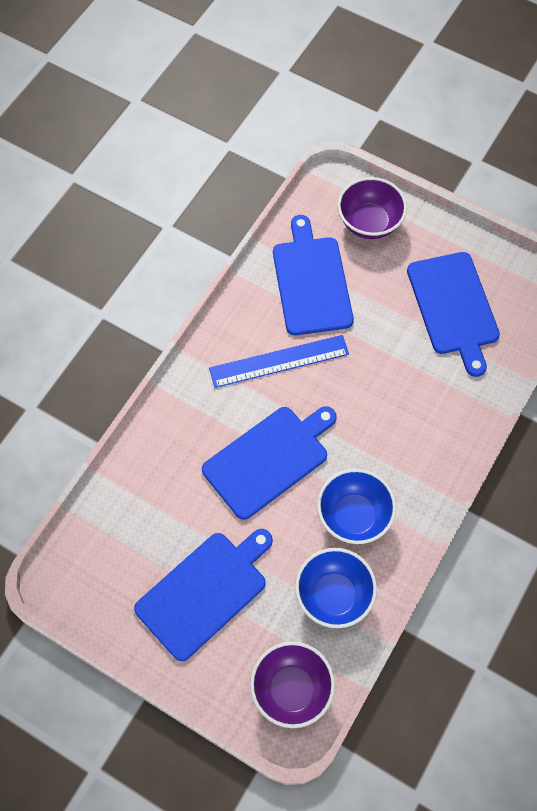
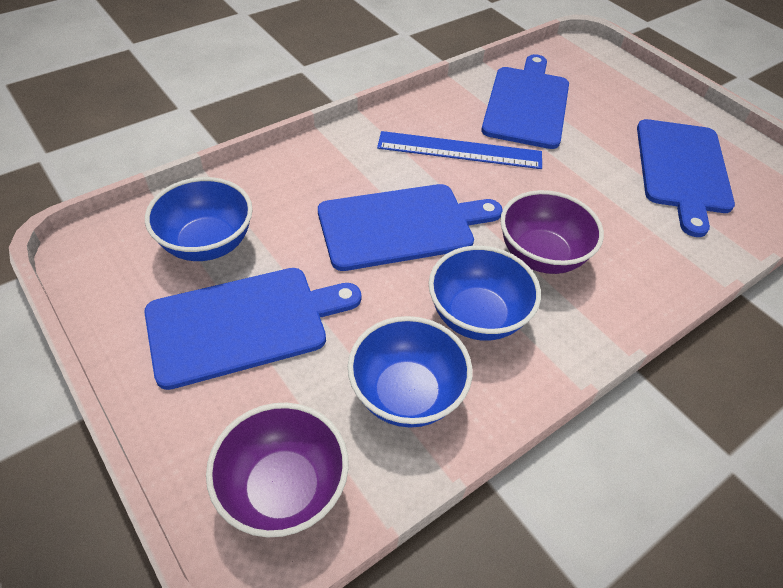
camera: 20 degrees right, 15 degrees down
purple bowl [338,177,407,239] -> purple bowl moved to [500,190,604,274]
none -> blue bowl [145,177,253,261]

